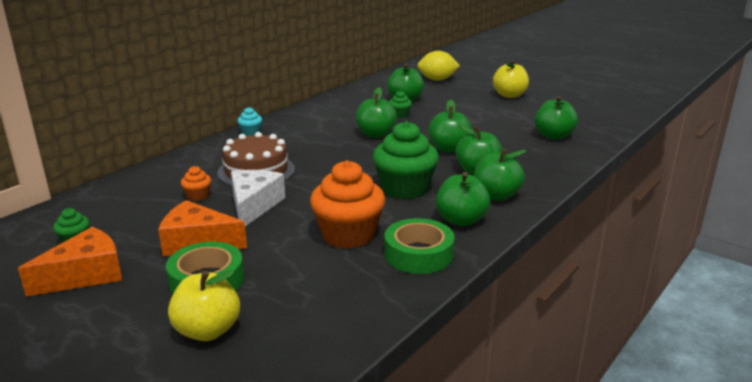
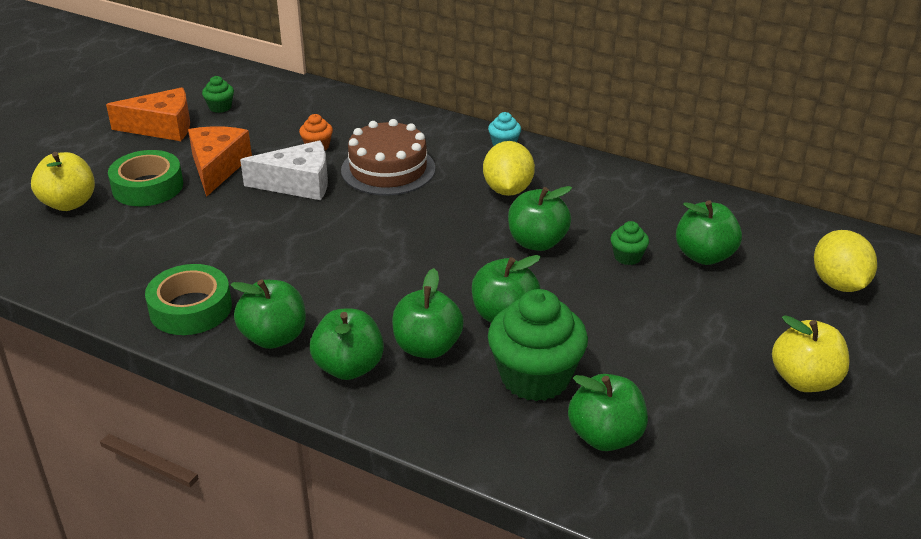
camera: 80 degrees right, 10 degrees up
orange cheese [18,227,122,297] -> orange cheese turned 45 degrees counterclockwise [106,87,190,141]
orange cupcake [310,160,385,249] -> none
green cupcake [373,121,439,199] -> green cupcake moved to [488,289,588,401]
none -> yellow lemon [483,141,535,196]

